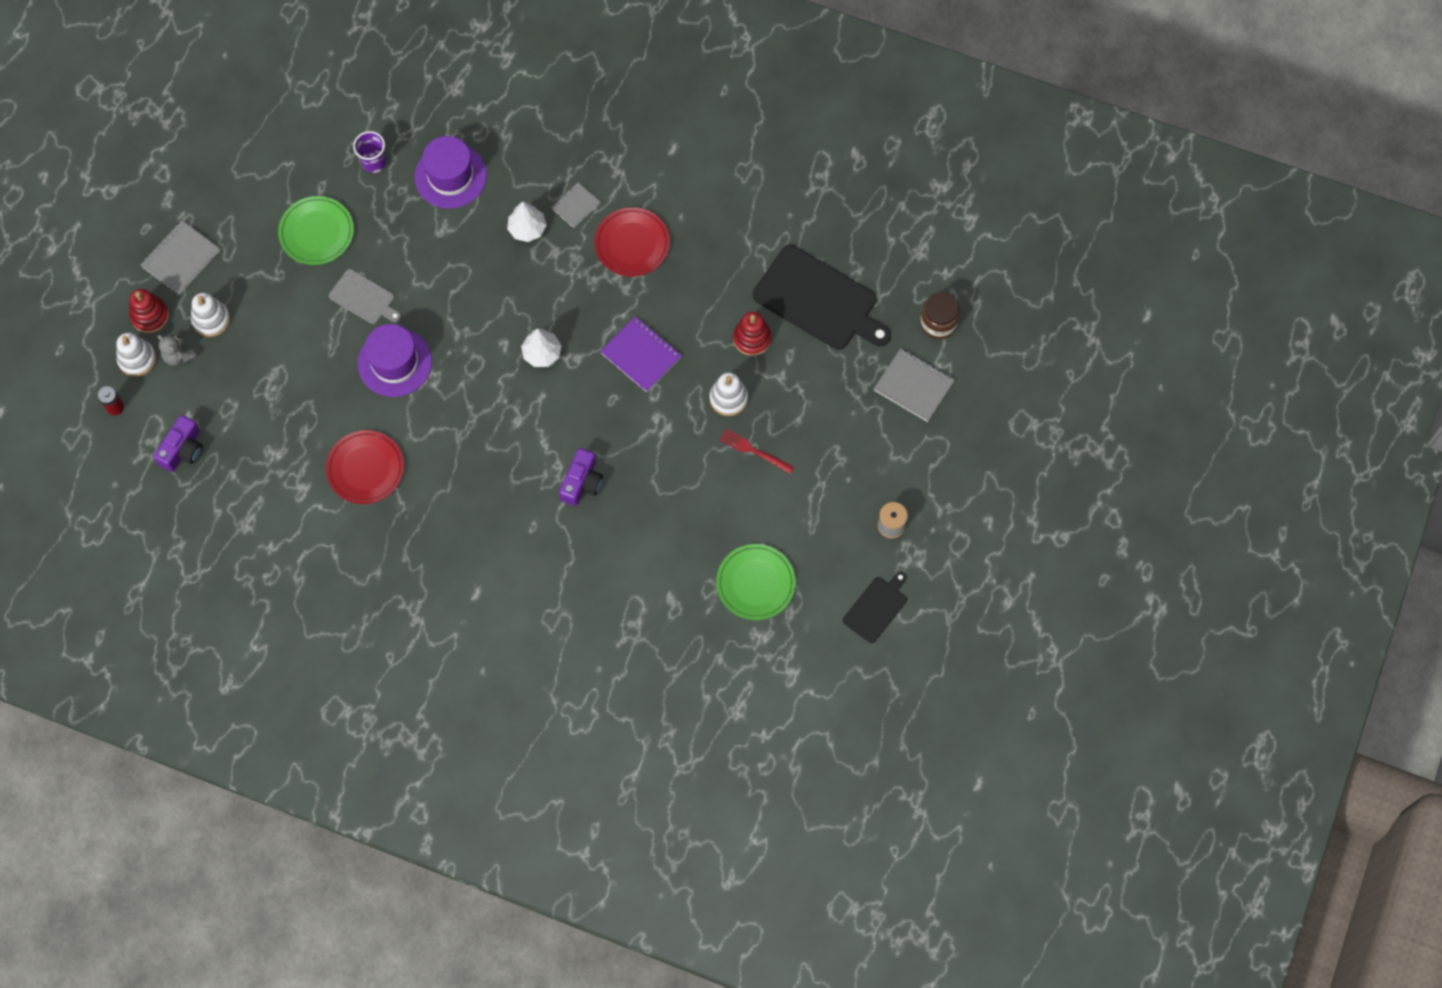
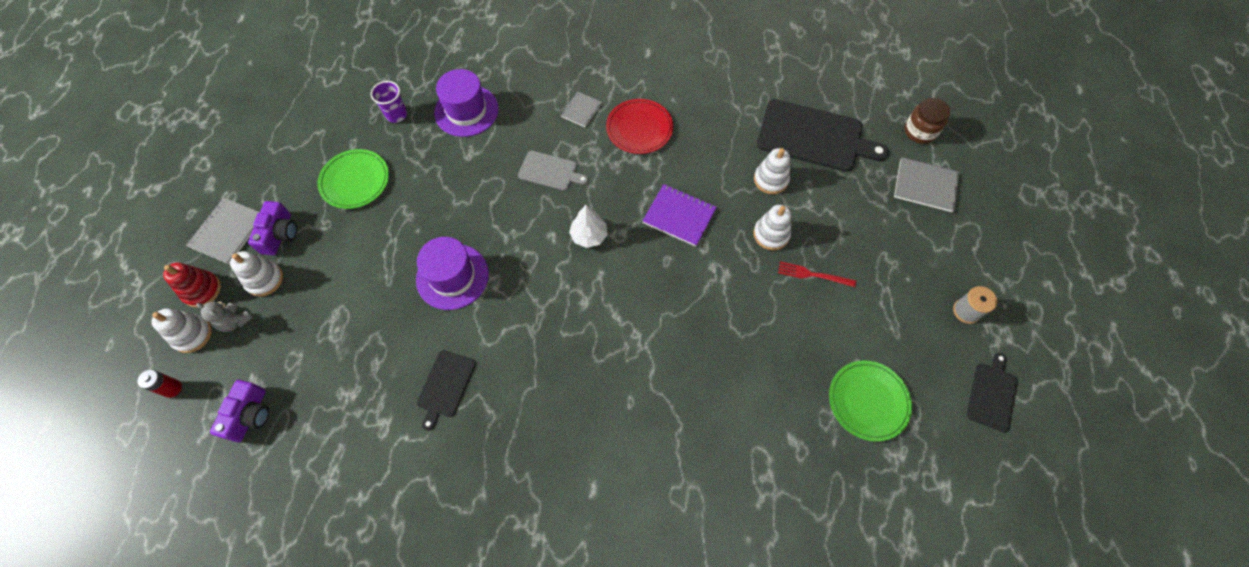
camera: 15 degrees left, 5 degrees down
red plate [326,430,404,504] -> black cutting board [417,350,476,431]
grey cutting board [329,269,401,324] -> grey cutting board moved to [518,151,588,191]
white tree [507,201,547,242] -> none
purple camera [559,448,603,506] -> purple camera moved to [248,201,297,255]
red stacking toy [733,312,771,356] -> white stacking toy [754,148,790,194]

